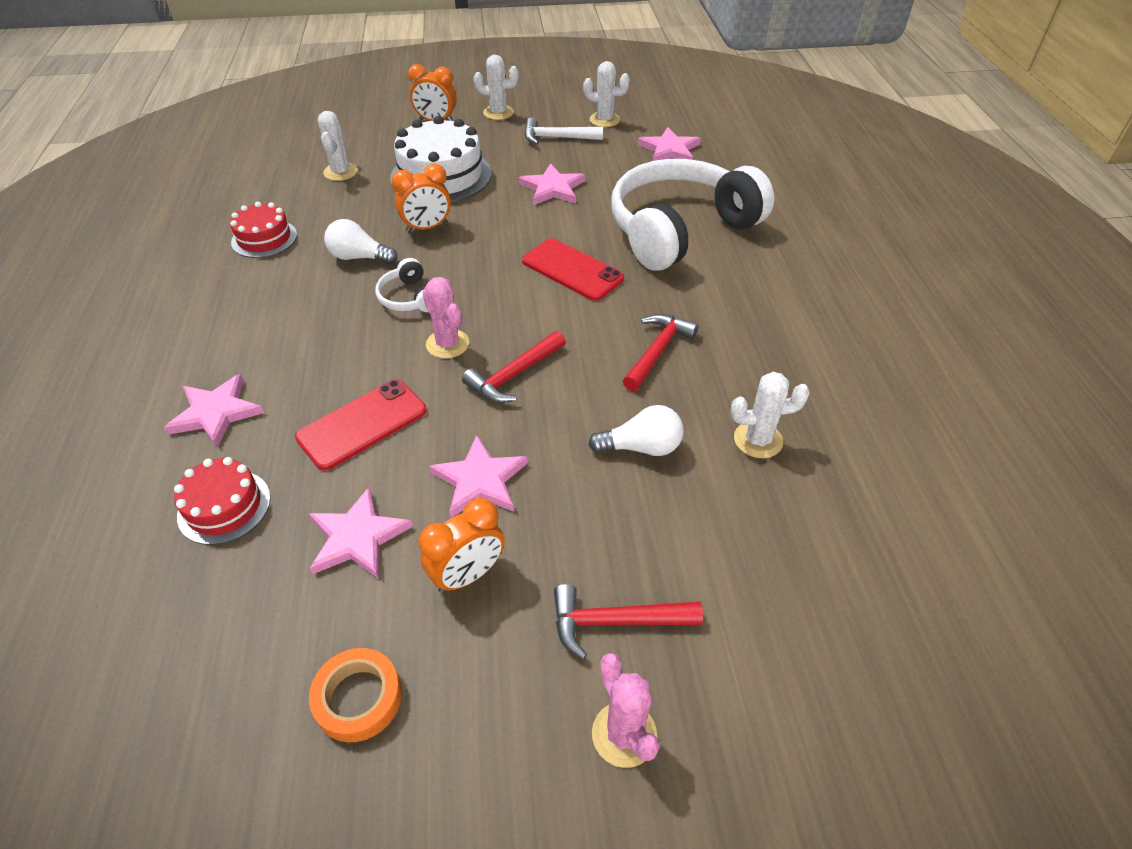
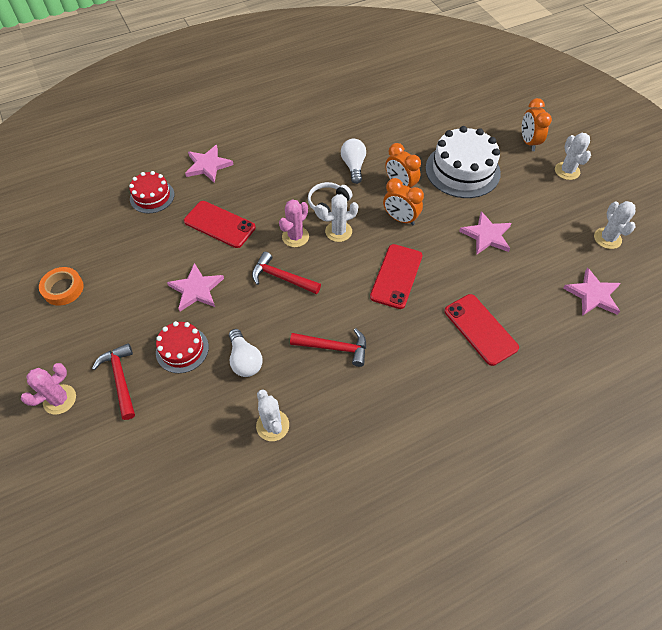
camera: 70 degrees right, 10 degrees up
red cake [230,202,297,258] -> red cake moved to [156,321,209,373]
pink star [309,487,413,579] -> none
white cactus [318,111,358,181] -> white cactus moved to [320,194,358,242]
orange clock [418,498,505,593] -> orange clock moved to [383,178,424,225]
white hammer [524,118,603,145] -> none
white headphones [611,159,774,271] -> red phone [444,294,519,366]

